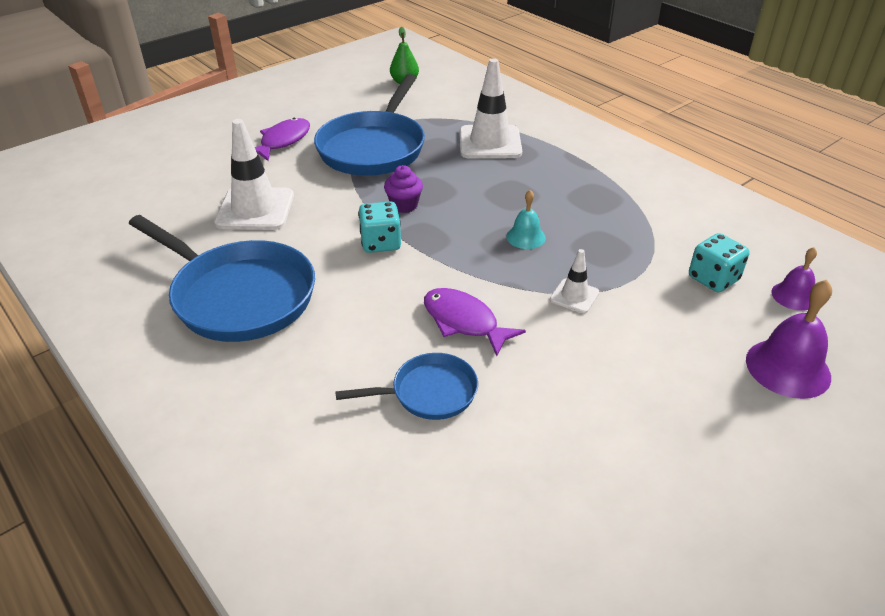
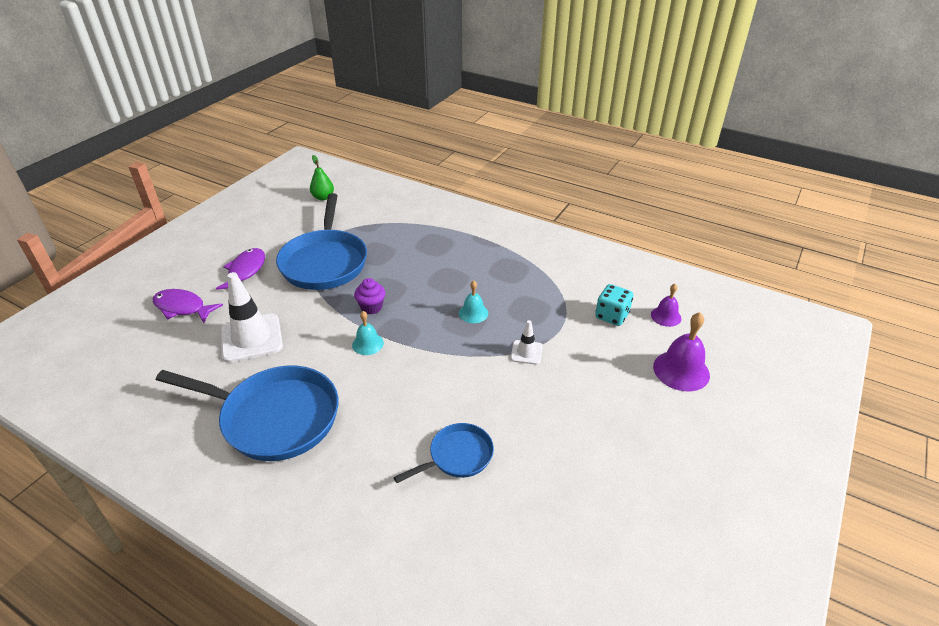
camera: 20 degrees left, 0 degrees up
turquoise dice [358,201,401,253] -> turquoise bell [352,311,384,355]
purple fish [424,288,526,356] -> purple fish moved to [153,289,223,323]
white traffic cone [460,58,522,159] -> none

